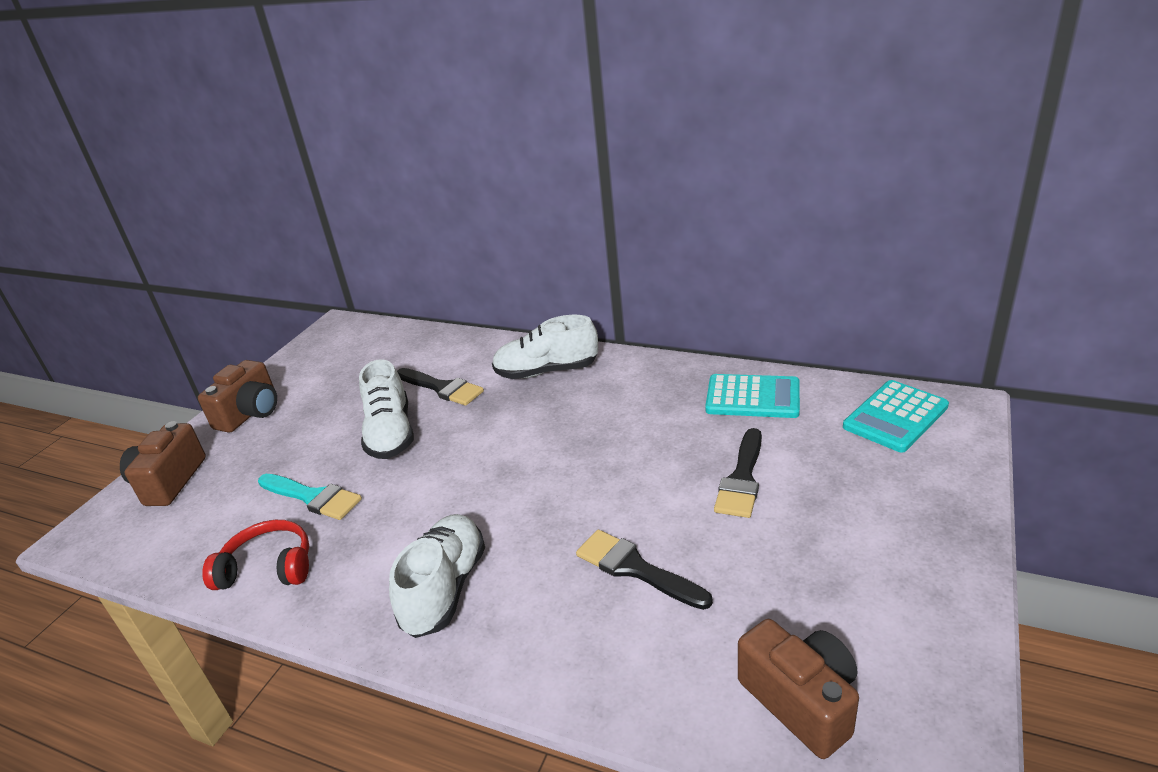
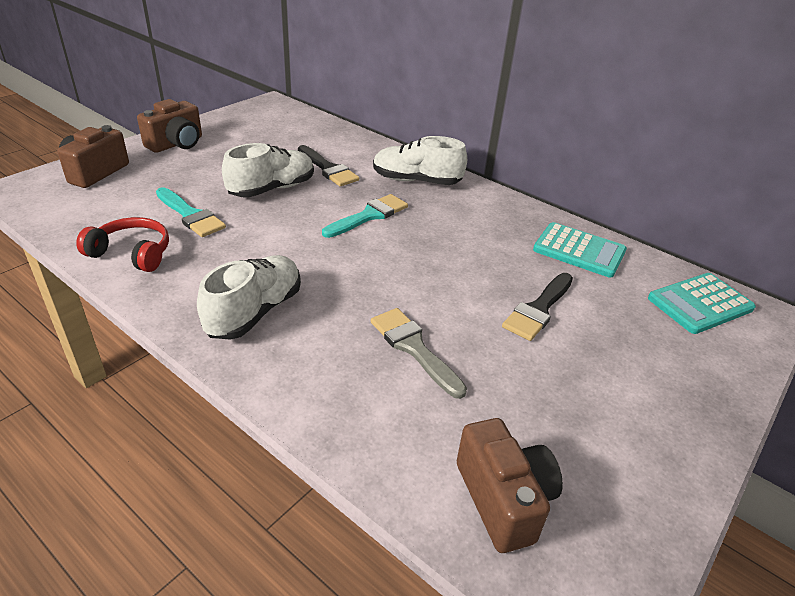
camera: 10 degrees right, 5 degrees up
white shoe [359,359,414,459] -> white shoe turned 135 degrees counterclockwise [222,143,314,197]
black brush [576,530,713,610] -> grey brush [371,308,467,399]
none -> turquoise brush [322,194,408,238]

